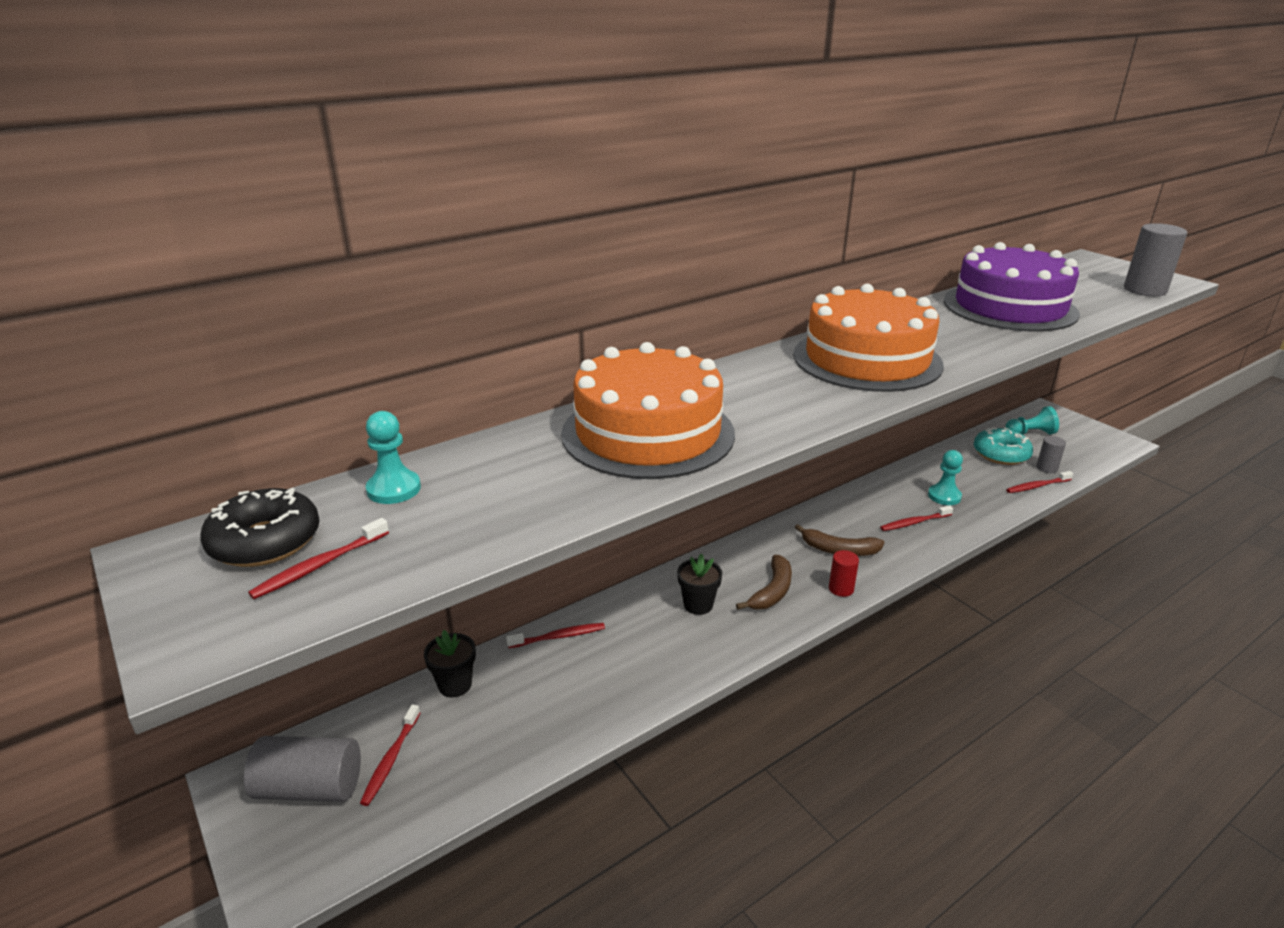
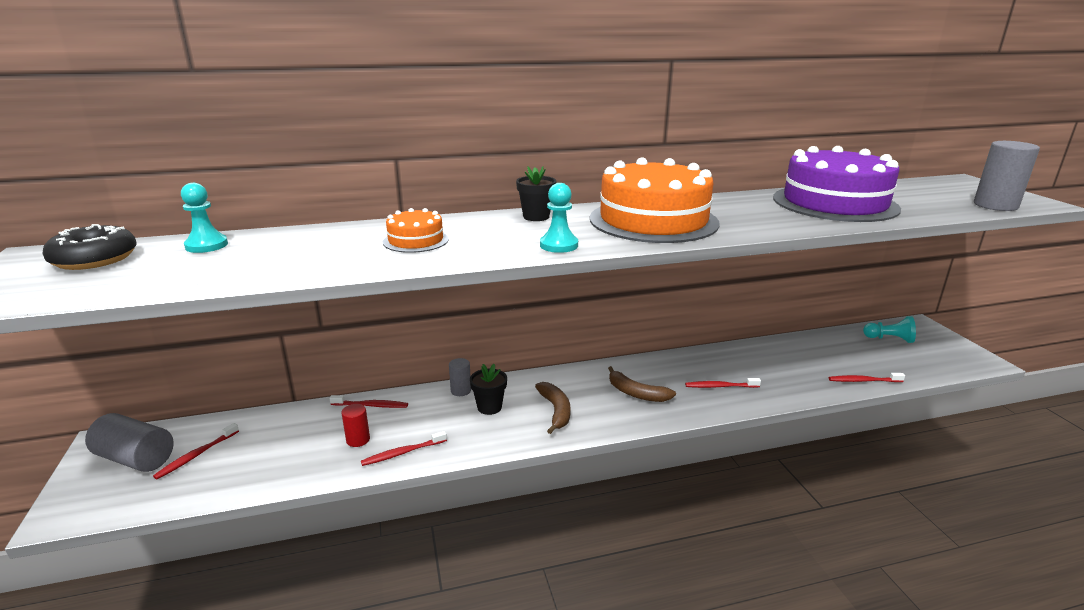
camera: 20 degrees right, 5 degrees down
red toothbrush [248,518,389,599] -> red toothbrush moved to [361,431,447,466]
black flower pot [424,630,476,697] -> black flower pot moved to [516,166,556,221]
orange cake [561,342,735,479] -> orange cake [383,208,449,253], size x0.46
brown banana [736,555,792,610] -> brown banana turned 60 degrees counterclockwise [535,382,571,434]
red cylinder [829,550,859,597] -> red cylinder moved to [342,404,370,447]
turquoise pawn [928,450,963,505] -> turquoise pawn moved to [540,183,578,253]
turquoise donut [974,427,1033,465] -> none
grey cylinder [1036,436,1066,473] -> grey cylinder moved to [449,358,471,396]

